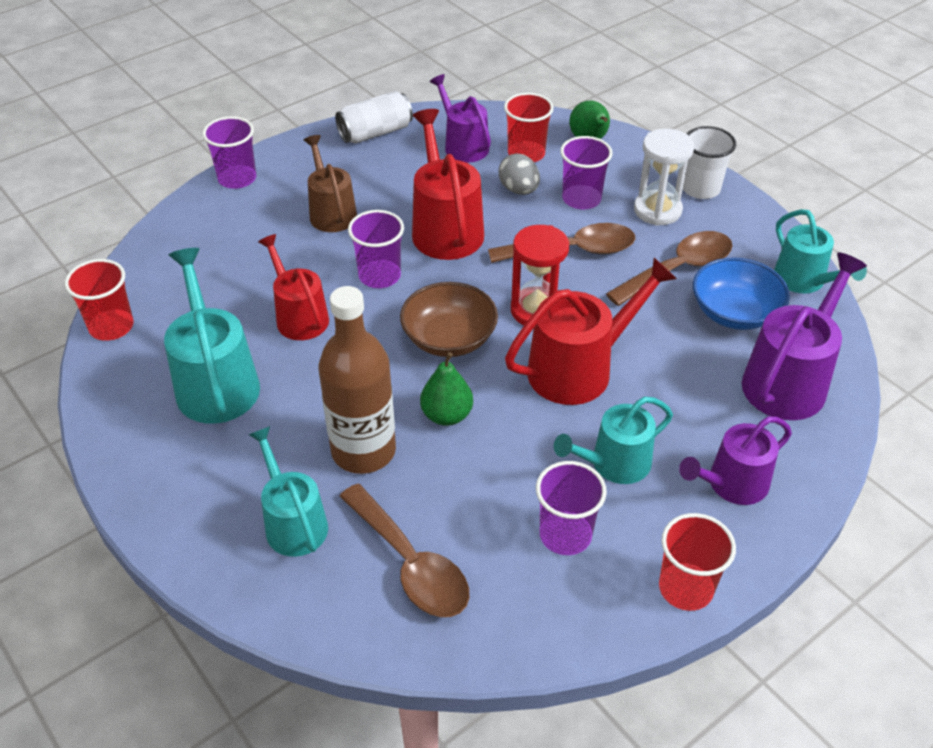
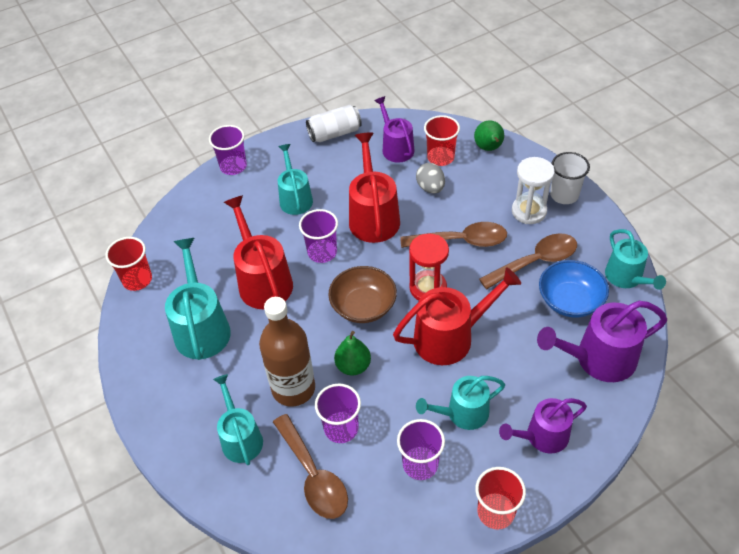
camera: 10 degrees right, 5 degrees up
red watering can [258,234,329,340] -> red watering can [224,195,293,309], size x1.50
brown watering can [304,135,357,232] -> turquoise watering can [278,144,313,215]
purple cup [560,136,613,209] -> purple cup moved to [315,383,361,443]
purple watering can [742,252,867,420] -> purple watering can turned 150 degrees counterclockwise [537,301,667,382]

